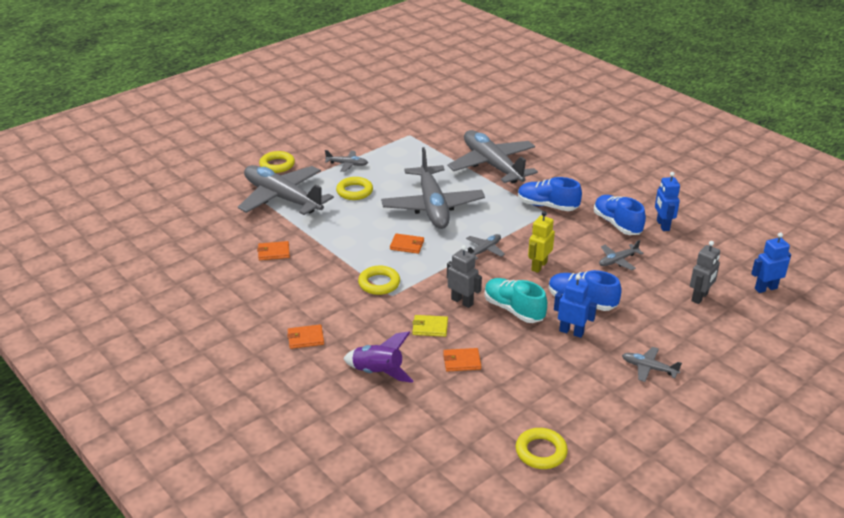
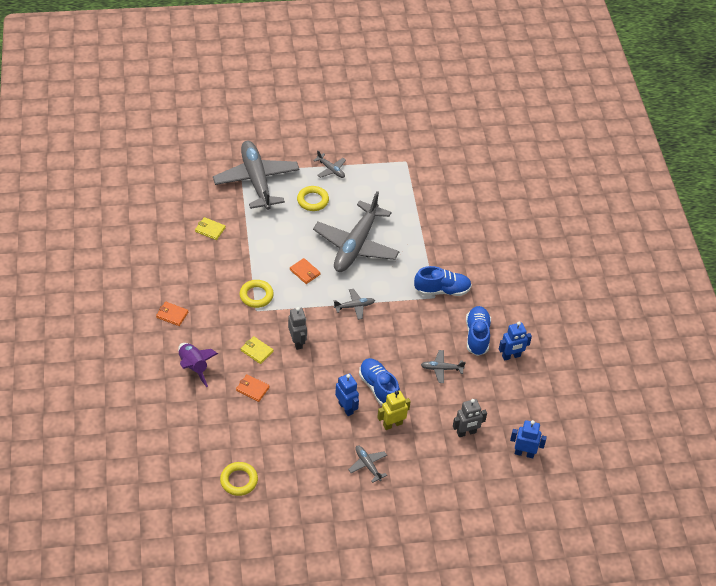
camera: 30 degrees right, 15 degrees up
orange wallet [257,241,290,260] -> yellow wallet [195,217,226,240]
yellow ring [259,151,295,173] -> none
grey plane [448,130,538,184] -> none
turquoise shoe [484,278,547,323] -> none
blue shoe [518,177,582,211] -> blue shoe turned 120 degrees clockwise [414,266,472,296]
yellow robot [528,211,555,273] -> yellow robot moved to [377,391,411,430]
blue robot [655,172,680,231] -> blue robot turned 135 degrees counterclockwise [499,322,532,361]

